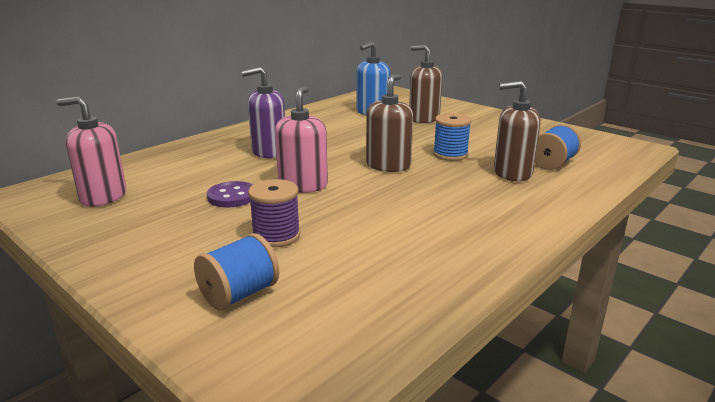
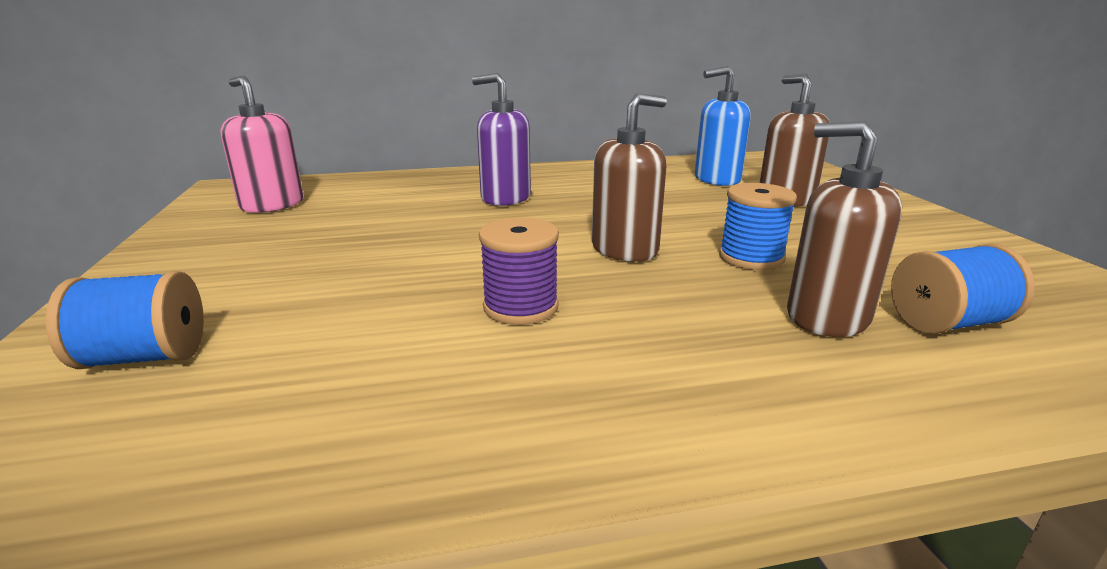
camera: 35 degrees right, 0 degrees up
purple button [207,181,253,207] -> none
purple spool [248,179,301,247] -> purple spool moved to [479,218,559,325]
pink soap dispenser [275,86,328,193] -> none

